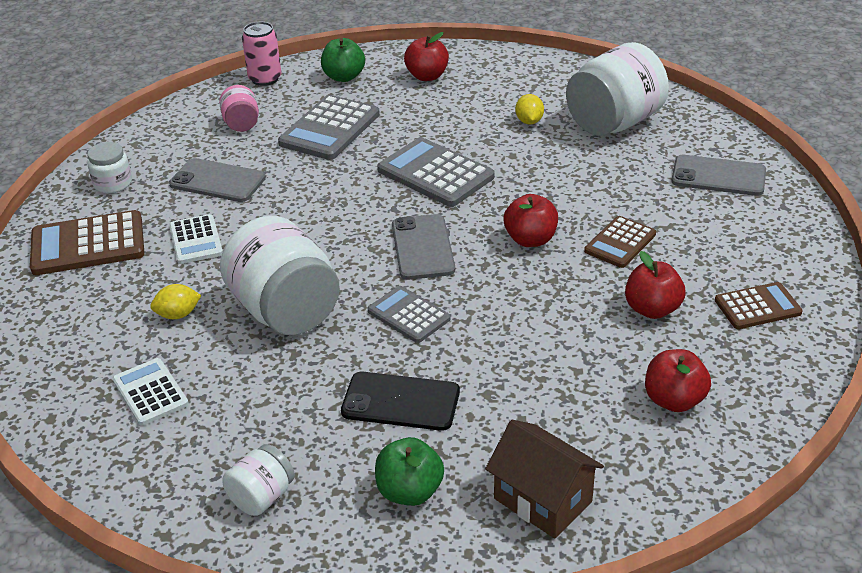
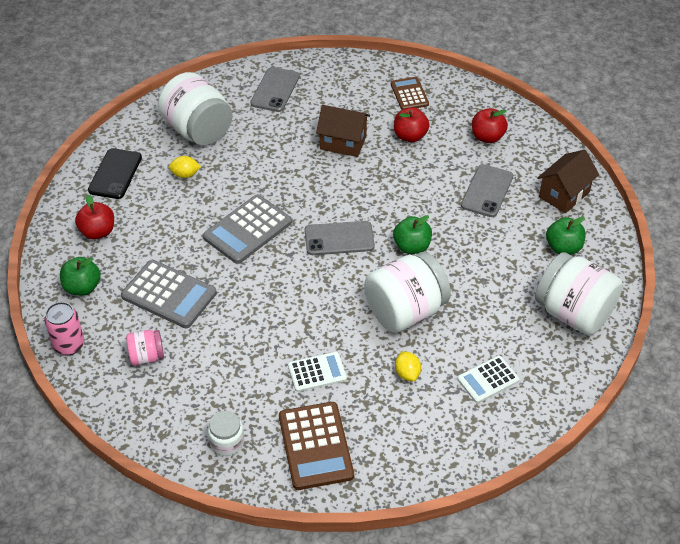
camera: 90 degrees left, 10 degrees up
grey phone [169,158,266,202] -> grey phone moved to [461,164,513,217]
white jar [223,444,295,516] -> white jar [535,252,623,335], size x2.04
black phone [341,372,460,431] -> black phone moved to [88,148,142,199]
grey calculator [368,286,450,343] -> green apple [393,215,432,254]
red apple [504,194,558,247] -> none
brown calculator [584,216,656,268] -> brown house [316,105,370,157]

